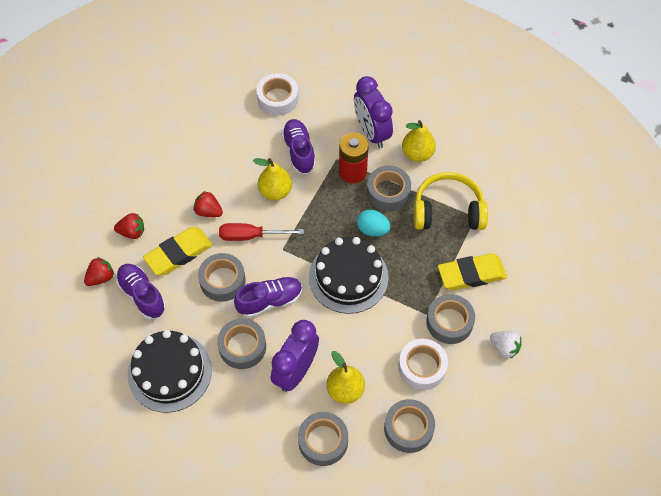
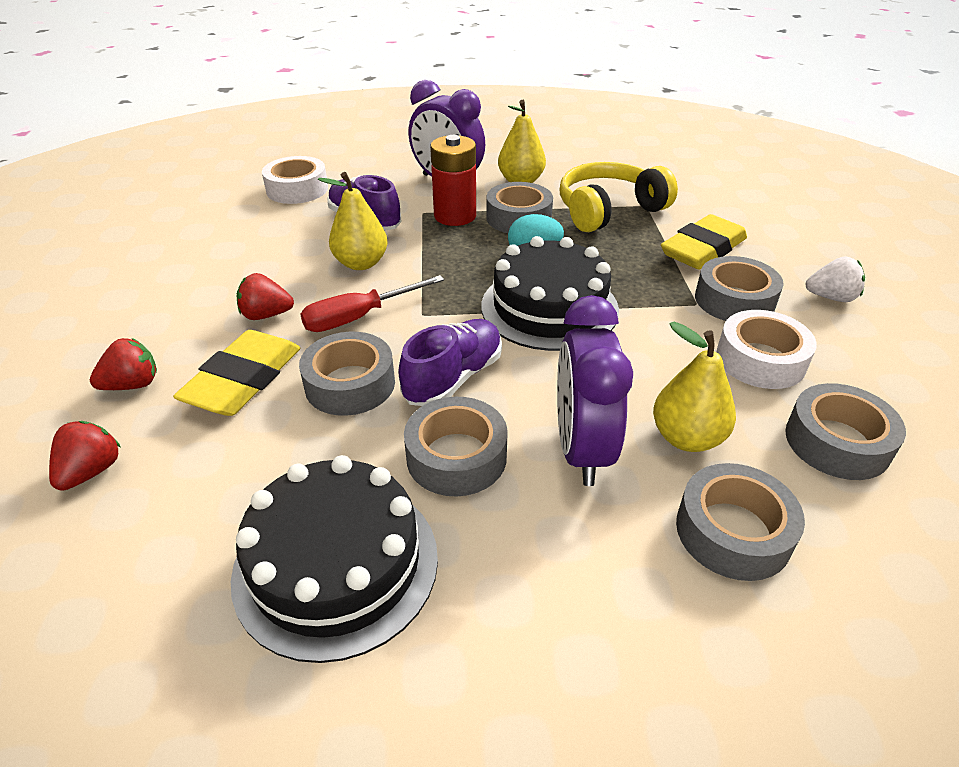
camera: 30 degrees left, 20 degrees down
purple shoe [116,264,166,319] -> none

